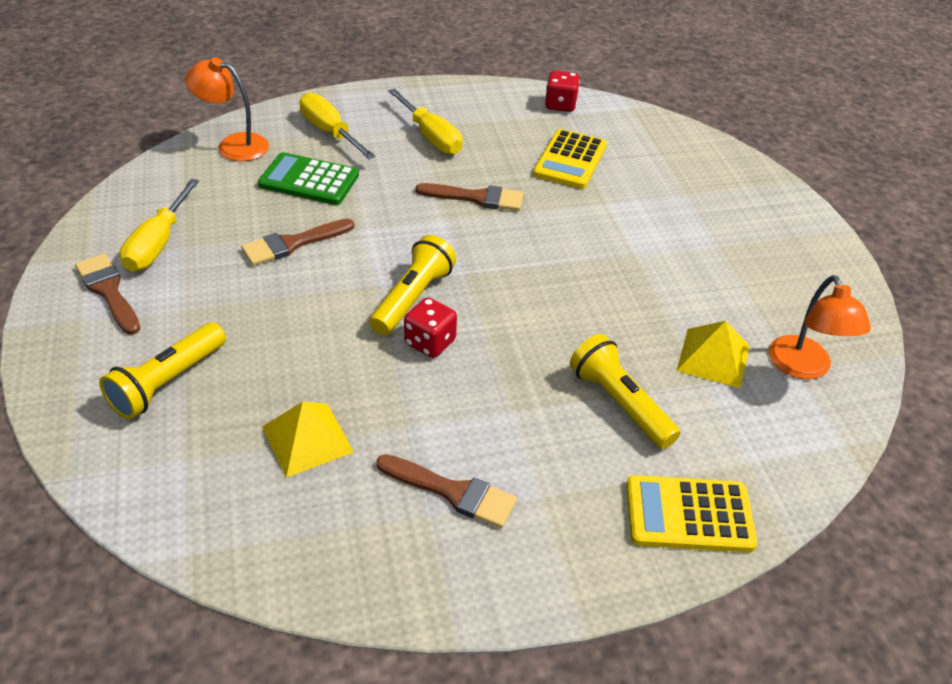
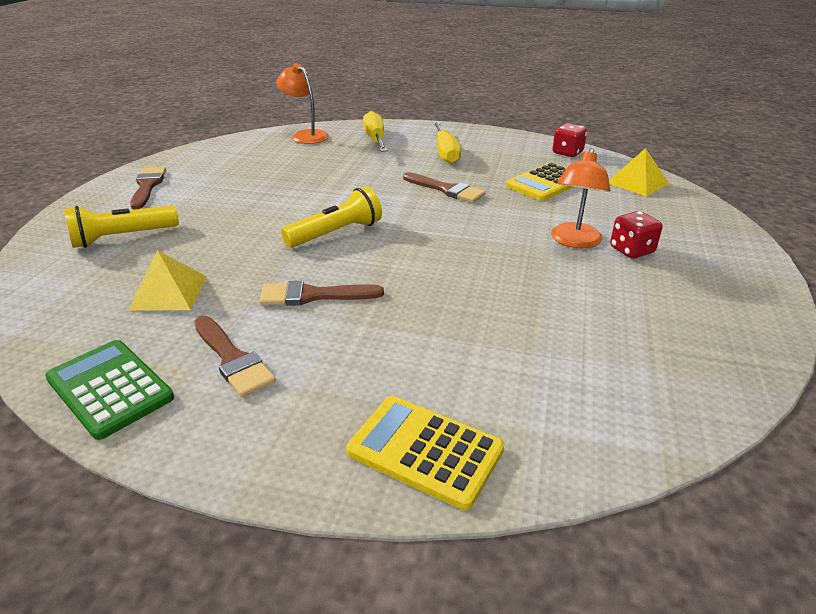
camera: 30 degrees right, 10 degrees down
yellow screwdriver [120,179,199,271] -> none
brown brush [241,219,355,266] -> brown brush moved to [259,281,384,306]
green calculator [258,152,359,205] -> green calculator moved to [45,340,174,440]
red dice [404,297,457,358] -> red dice moved to [610,211,662,258]
yellow flashlight [570,334,681,449] -> none
yellow pyramid [677,321,749,388] -> yellow pyramid moved to [609,148,669,197]
orange lamp [769,275,871,379] -> orange lamp moved to [551,148,610,248]

